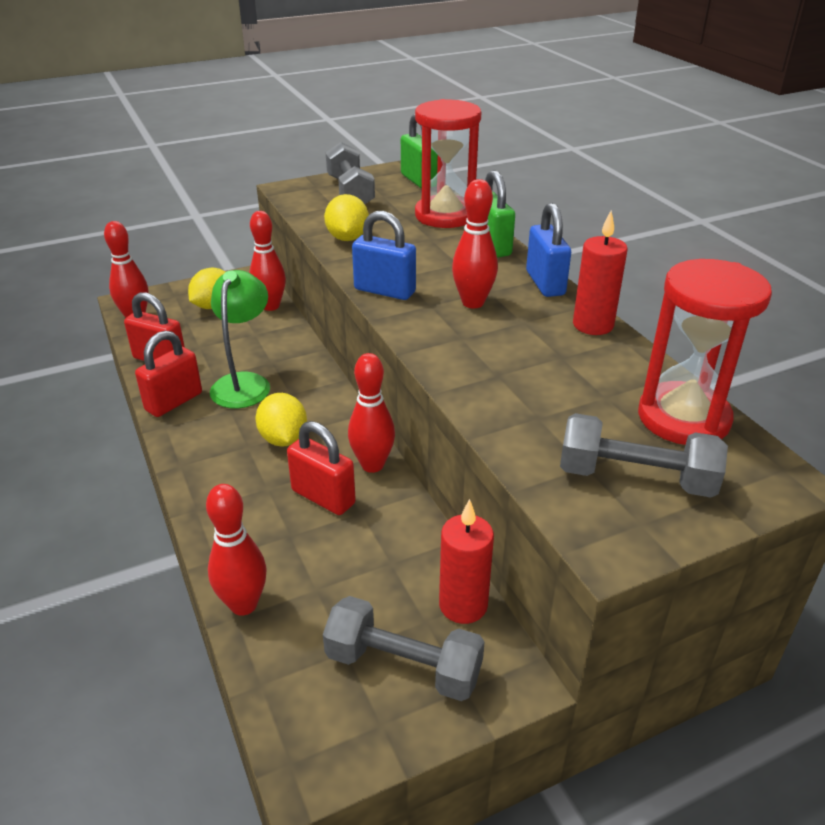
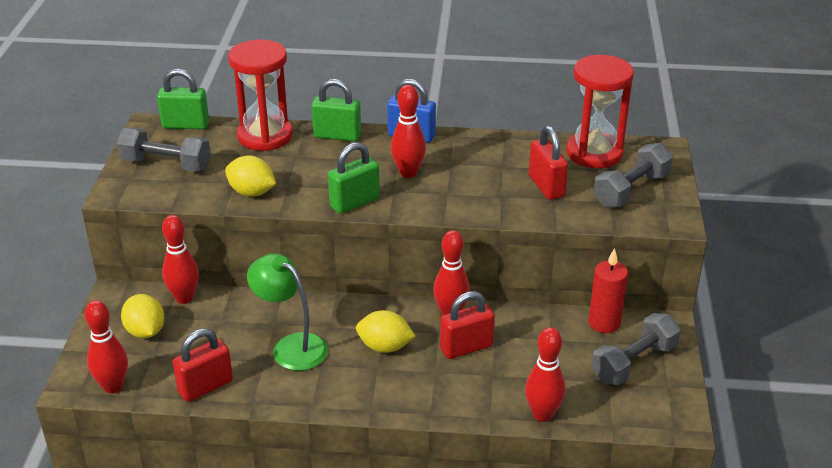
camera: 60 degrees left, 0 degrees up
red padlock [135,331,202,417] -> red padlock moved to [529,126,568,200]
blue padlock [352,211,416,300] -> green padlock [328,142,380,214]
red candle [573,211,627,335] -> none

